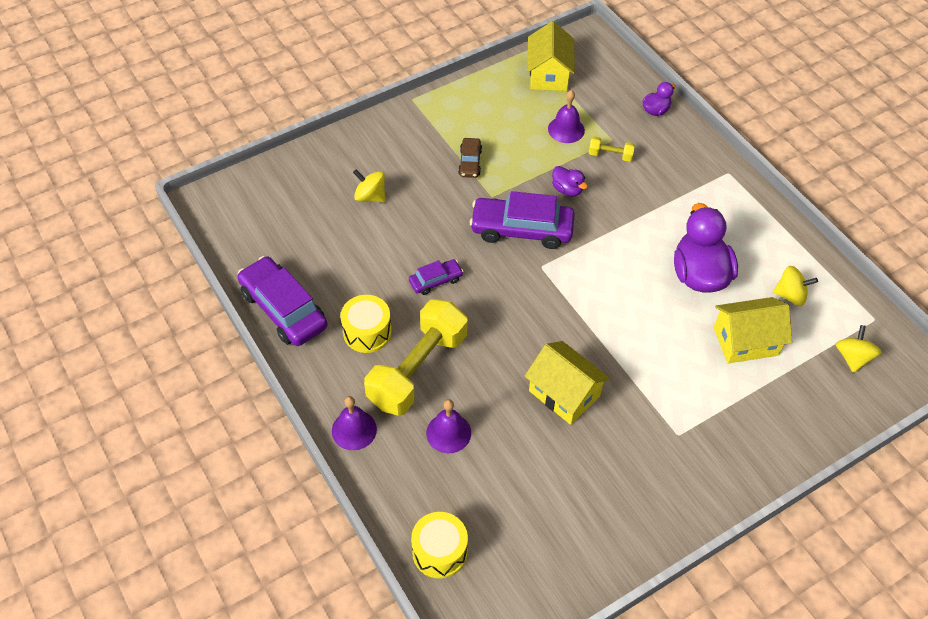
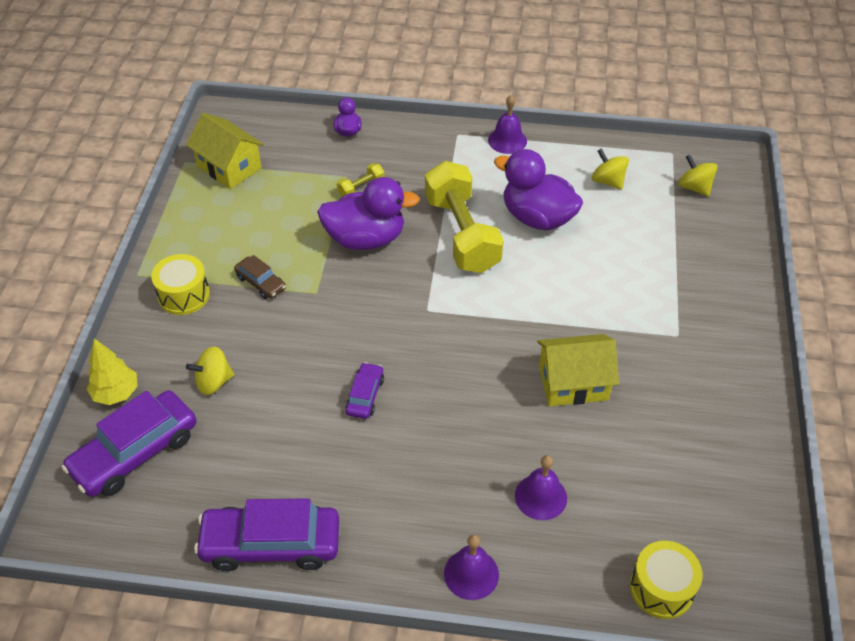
camera: 50 degrees left, 5 degrees down
yellow drum [341,295,392,353] -> yellow drum moved to [151,254,210,315]
yellow dumbbell [364,299,468,416] -> yellow dumbbell moved to [425,161,504,273]
purple car [470,191,575,249] -> purple car moved to [62,390,196,497]
purple bell [548,90,585,143] -> purple bell moved to [488,95,527,154]
purple duck [552,166,588,197] -> purple duck [317,177,420,250], size x2.08
yellow house [714,297,792,363] -> none
yellow spinning top [773,266,818,306] -> yellow spinning top turned 90 degrees counterclockwise [592,148,629,190]
none -> yellow tree [87,339,138,405]

